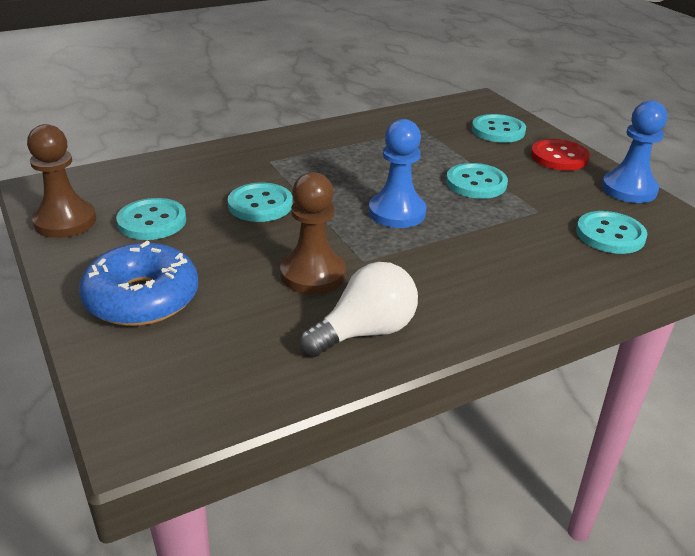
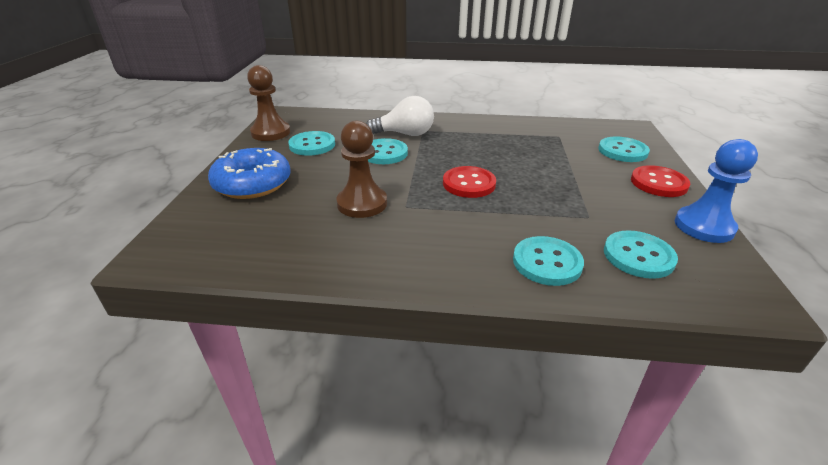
camera: 35 degrees right, 0 degrees up
white light bulb [300,262,418,357] -> white light bulb moved to [366,96,434,136]
blue pawn [369,119,427,228] -> red button [443,166,496,198]
turquoise button [446,163,508,199] -> turquoise button moved to [513,236,584,286]

